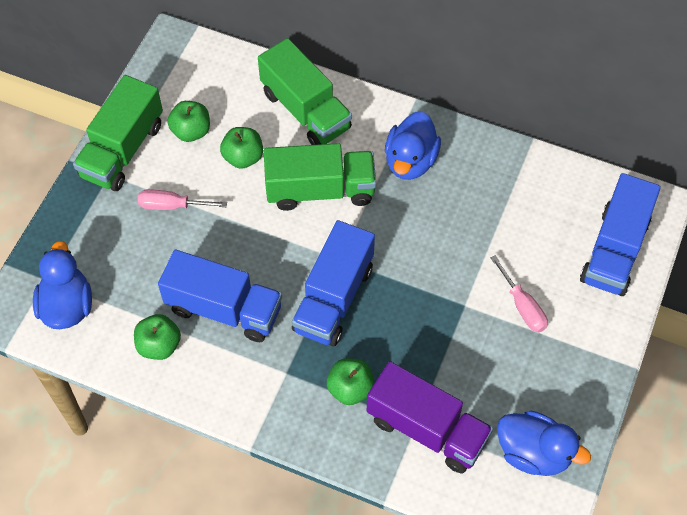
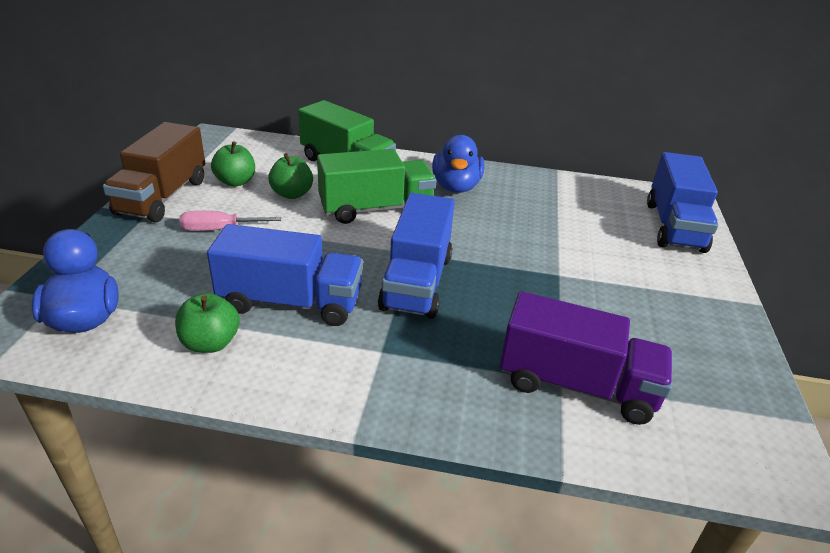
camera: 15 degrees left, 25 degrees down
green truck [73,75,163,191] -> brown truck [103,122,205,222]
green apple [327,358,374,405] -> none
pink screwdriver [491,255,548,332] -> none
blue duck [497,410,591,476] -> none

